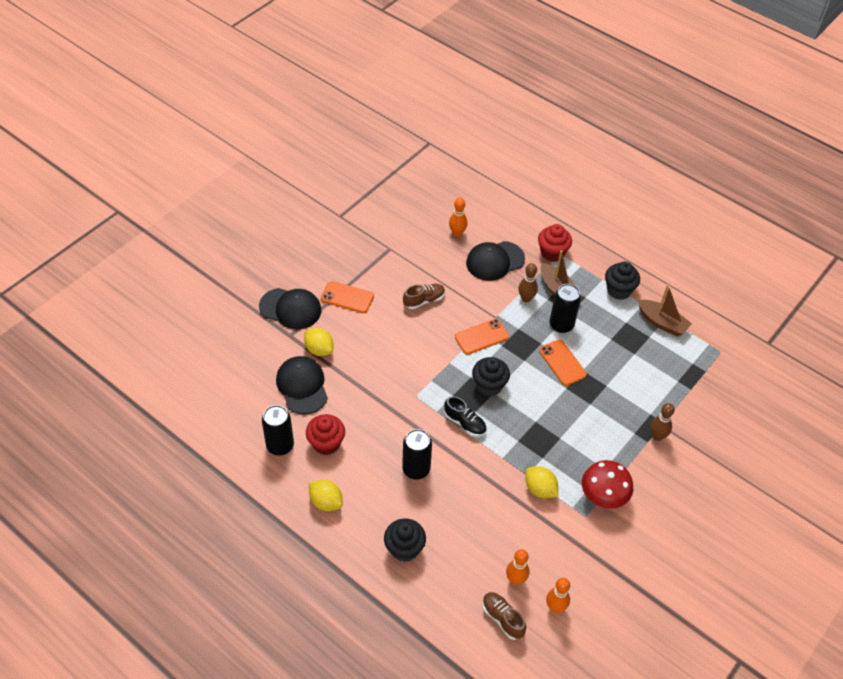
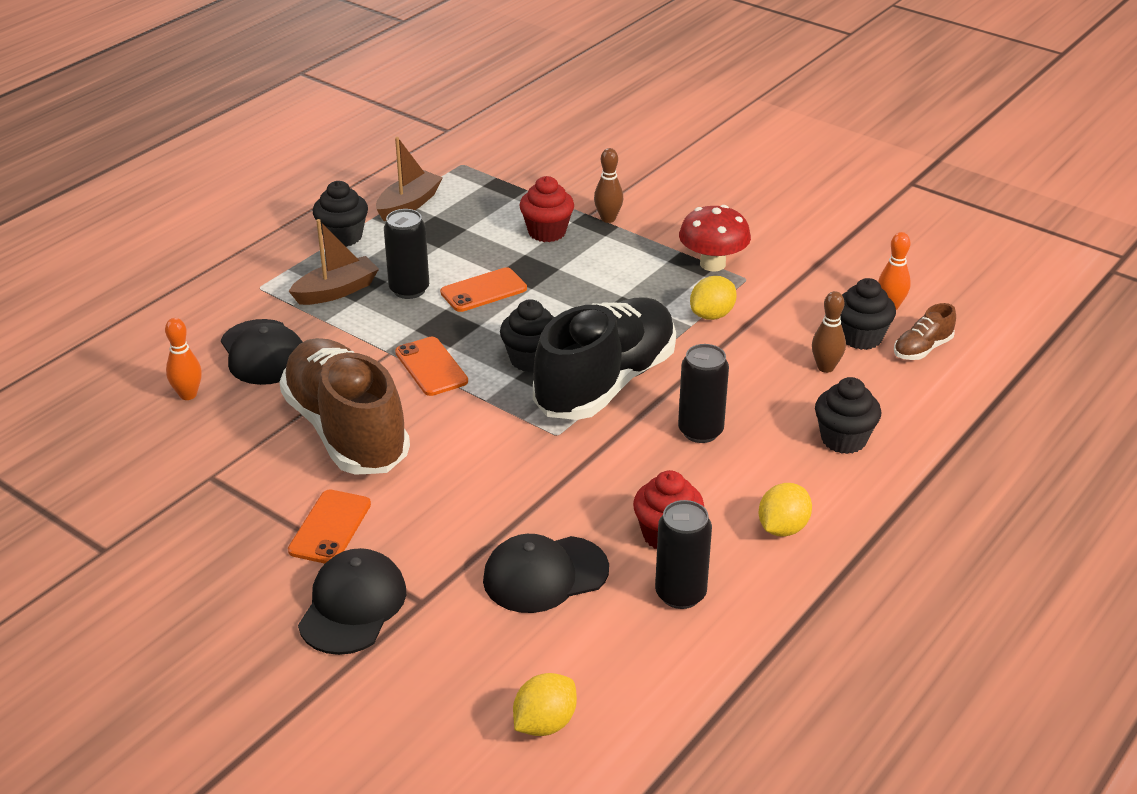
camera: 90 degrees left, 15 degrees down
yellow lemon [304,328,334,356] -> yellow lemon moved to [513,673,577,736]
brown shoe [403,284,445,309] -> brown shoe [279,338,410,475], size x2.44
black shoe [444,396,486,437] -> black shoe [533,297,676,420], size x2.44
orange bowling pin [506,549,530,585] -> black cupcake [840,278,896,350]
brown bowling pin [518,263,538,302] -> brown bowling pin moved to [812,291,846,373]
red cupcake [538,224,572,262] -> red cupcake moved to [519,176,574,242]

